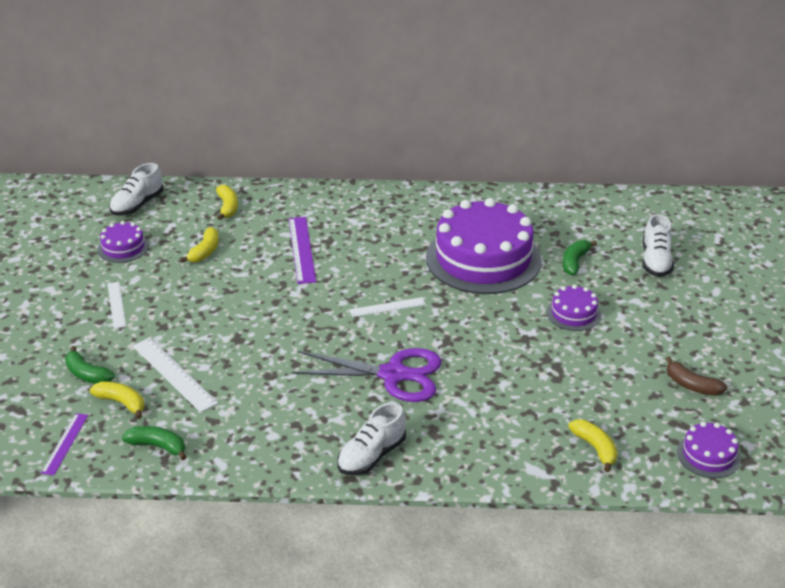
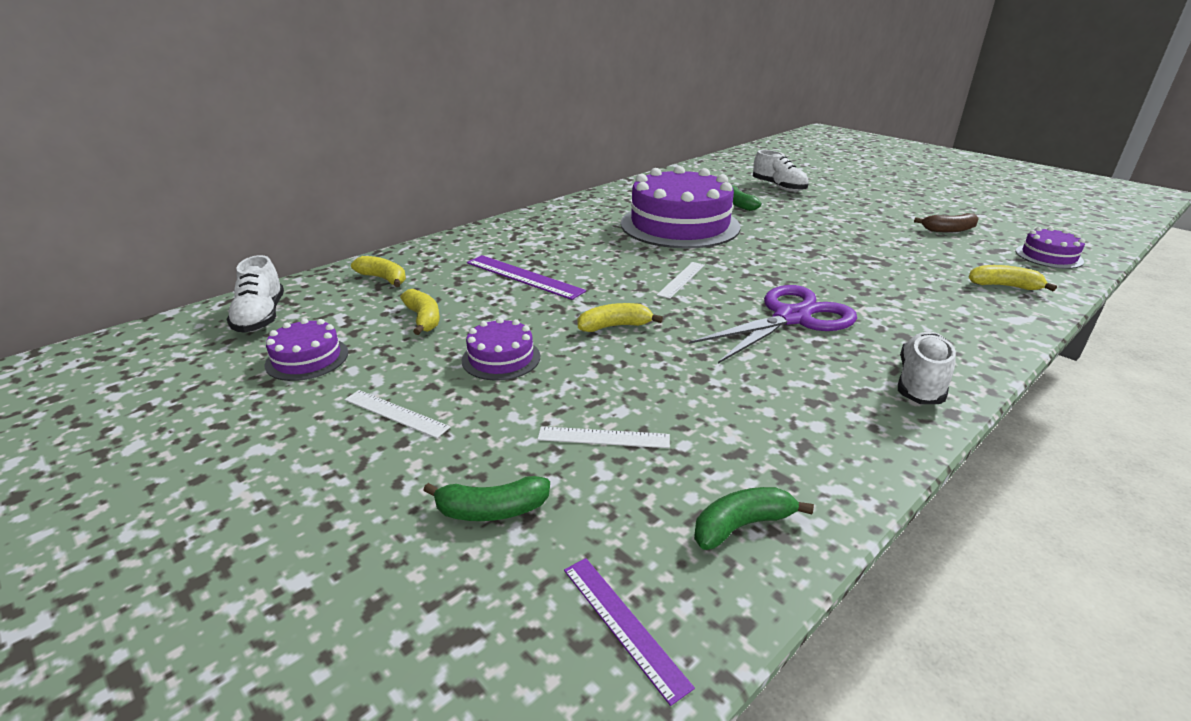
camera: 45 degrees left, 5 degrees down
yellow banana [90,381,144,419] -> yellow banana moved to [578,303,663,332]
white ruler [133,338,218,413] -> white ruler [537,426,670,448], size x0.63
white shoe [337,402,406,475] -> white shoe turned 150 degrees counterclockwise [898,332,956,404]
purple cake [547,285,601,331] -> purple cake moved to [462,318,540,381]

